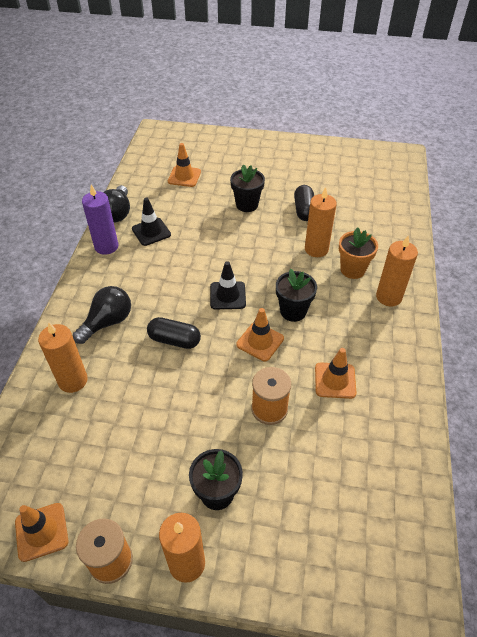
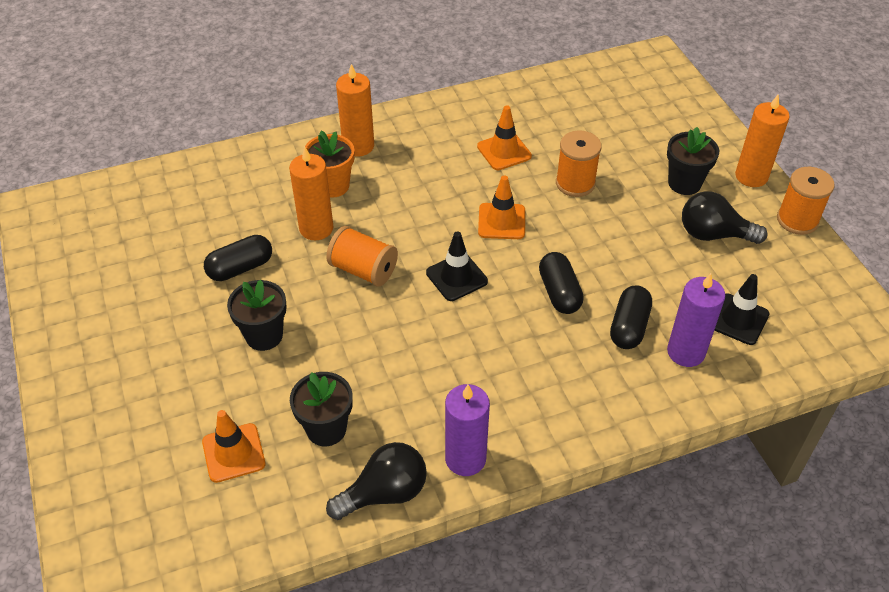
camera: 120 degrees left, 0 degrees up
orange traffic cone [15,503,68,562] -> none
orange candle [38,322,88,393] -> purple candle [667,273,725,367]
black light bulb [73,286,131,344] -> black light bulb moved to [682,191,767,244]
black traffic cone [132,198,171,246] -> black traffic cone moved to [714,274,770,345]
black flower pot [276,269,317,322] -> black flower pot moved to [290,372,353,446]
none -> orange spool [326,226,398,286]
none -> black capsule [610,286,652,349]

